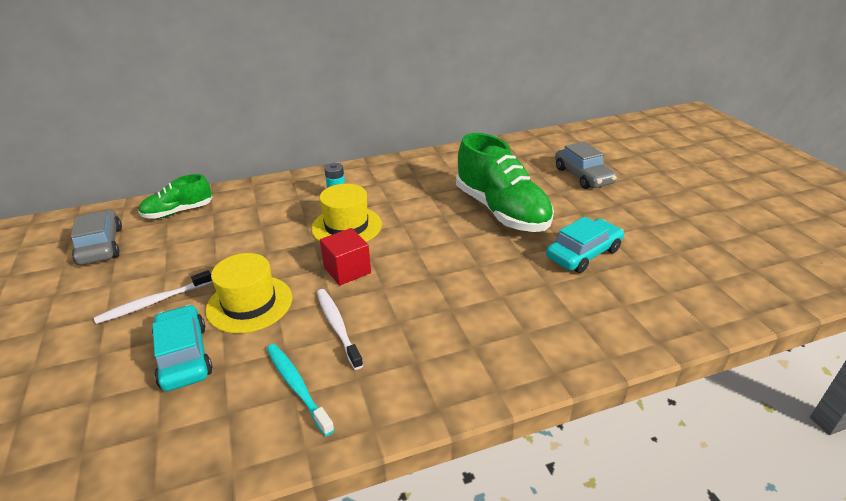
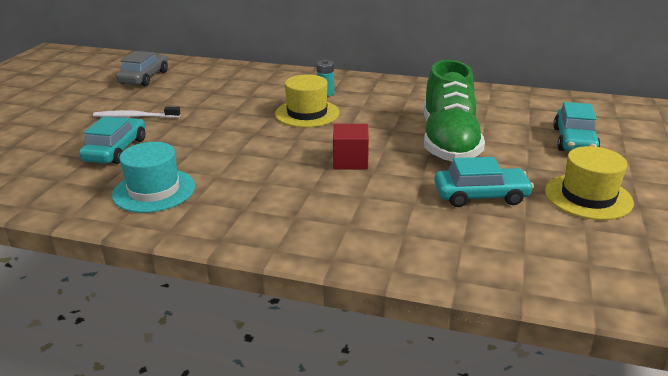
camera: 35 degrees right, 5 degrees down
green shoe [138,174,212,219] -> none
yellow hat [205,253,292,333] -> yellow hat moved to [545,146,634,220]
turquoise toothbrush [267,344,335,436] -> turquoise hat [112,142,195,213]
white toothbrush [317,289,363,370] -> none
red cube [320,228,371,286] -> red cube moved to [333,124,369,170]
grey car [555,142,617,189] -> turquoise car [553,102,600,151]

